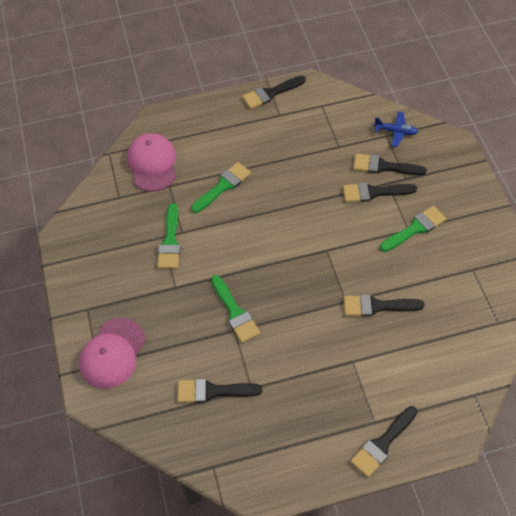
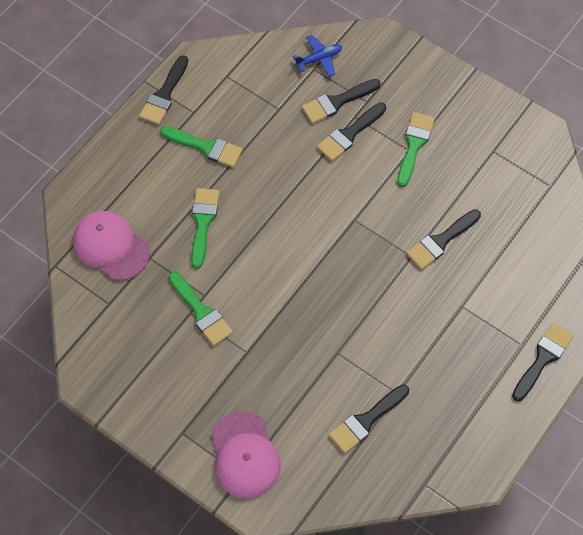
camera: 40 degrees left, 5 degrees up
green brush [211,275,260,343] -> green brush moved to [160,127,243,167]
black brush [351,406,417,477] -> black brush turned 150 degrees counterclockwise [512,323,574,401]

